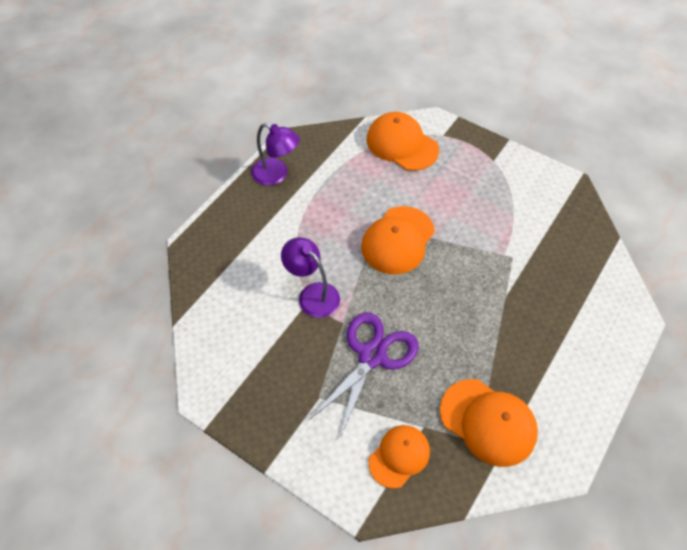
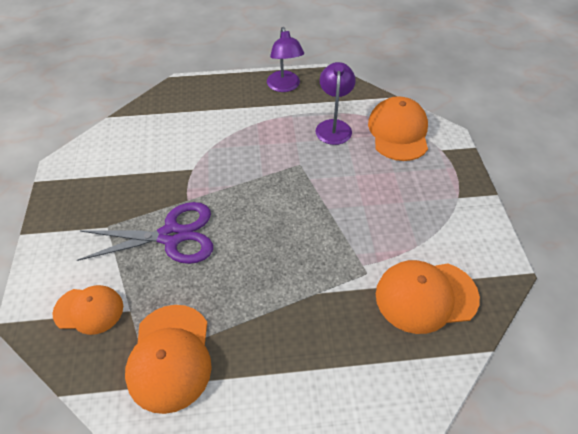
camera: 50 degrees right, 5 degrees down
purple lamp [281,237,340,318] -> purple lamp moved to [316,62,356,145]
orange cap [361,206,435,275] -> orange cap moved to [376,260,480,334]

